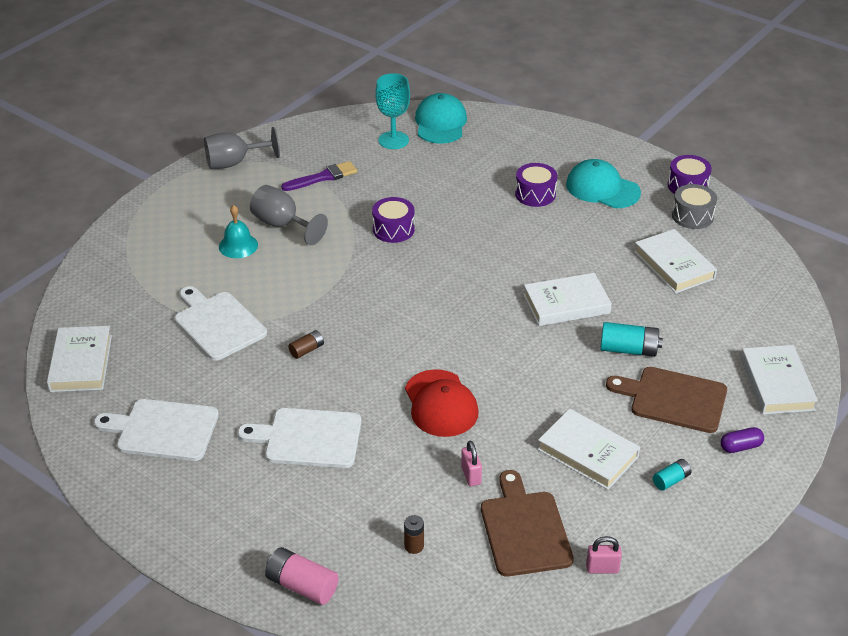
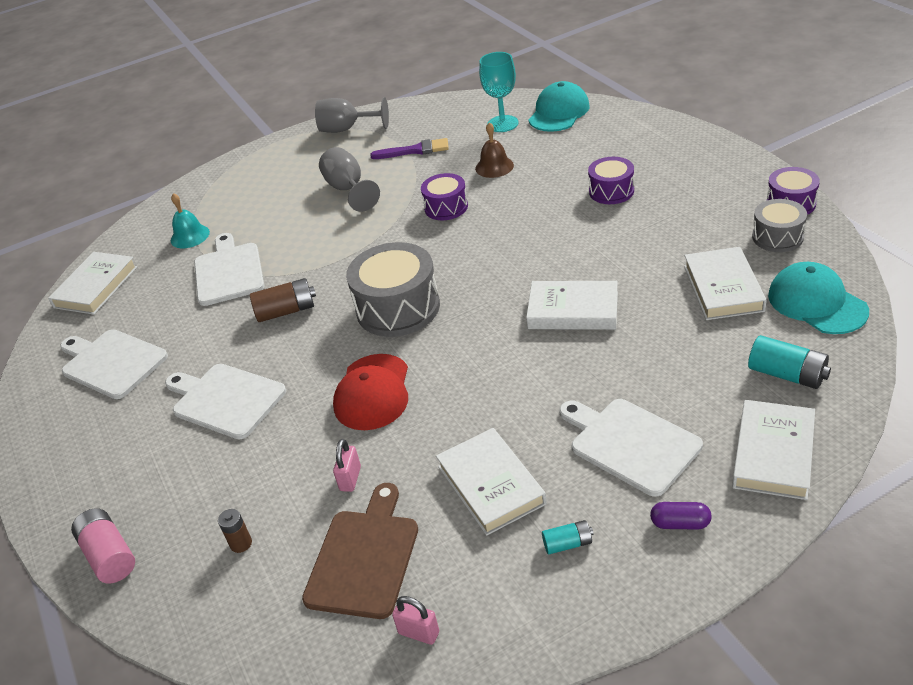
camera: 30 degrees right, 0 degrees up
turquoise bell [219,205,258,258] -> turquoise bell moved to [171,193,210,248]
brown battery [288,330,324,359] -> brown battery [250,278,316,322], size x1.71
turquoise cap [566,159,641,208] -> turquoise cap moved to [768,262,869,334]
turquoise battery [600,322,663,357] -> turquoise battery moved to [748,335,831,389]
brown cutting board [606,367,727,433] -> white cutting board [559,399,703,497]
none -> grey drum [346,242,440,337]
none -> brown bell [475,122,514,178]

